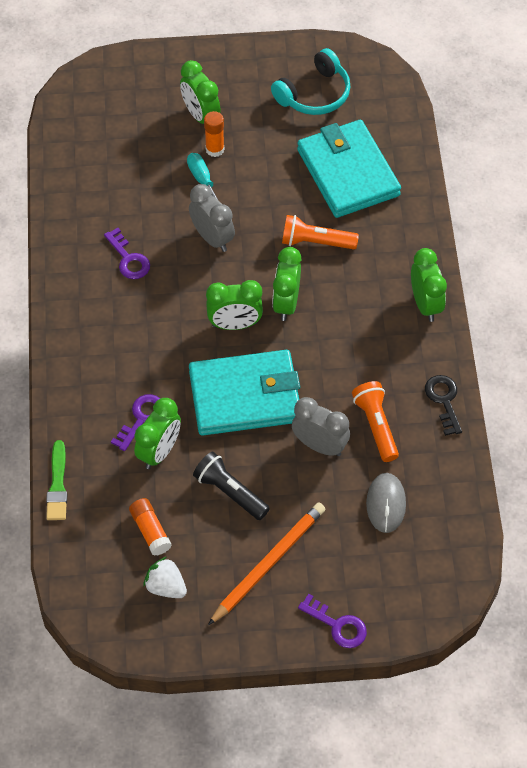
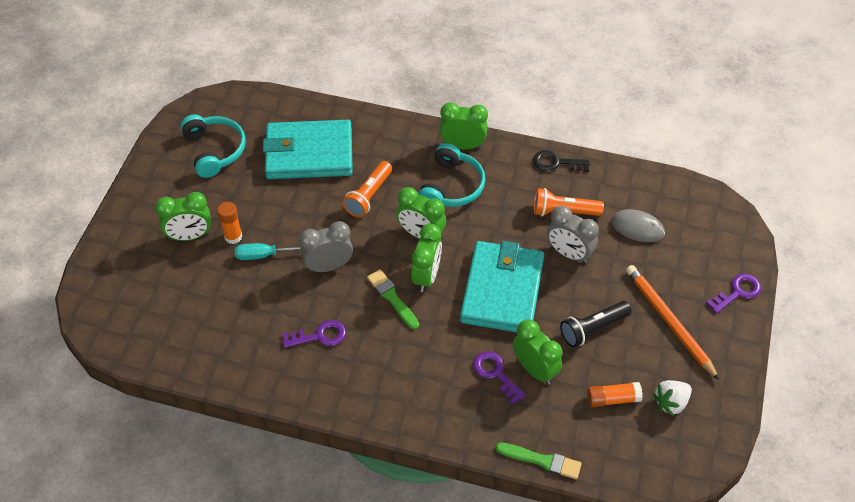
camera: 70 degrees left, 5 degrees down
grey clock [292,397,350,456] -> grey clock turned 105 degrees counterclockwise [547,206,599,263]
none -> green brush [367,269,419,330]
none -> turquoise headphones [418,143,485,207]

